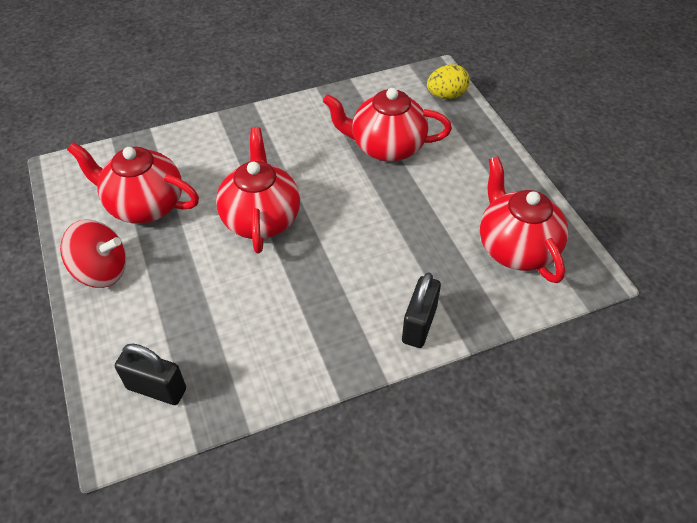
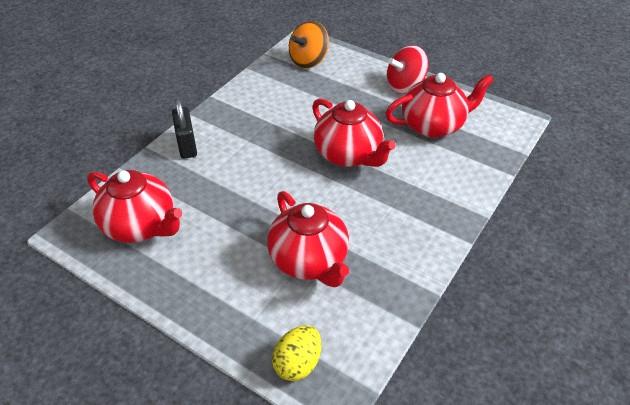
camera: 145 degrees right, 5 degrees down
black padlock [115,343,186,405] -> orange spinning top [289,21,329,68]
red teapot [323,88,452,162] -> red teapot turned 90 degrees clockwise [267,191,349,288]

